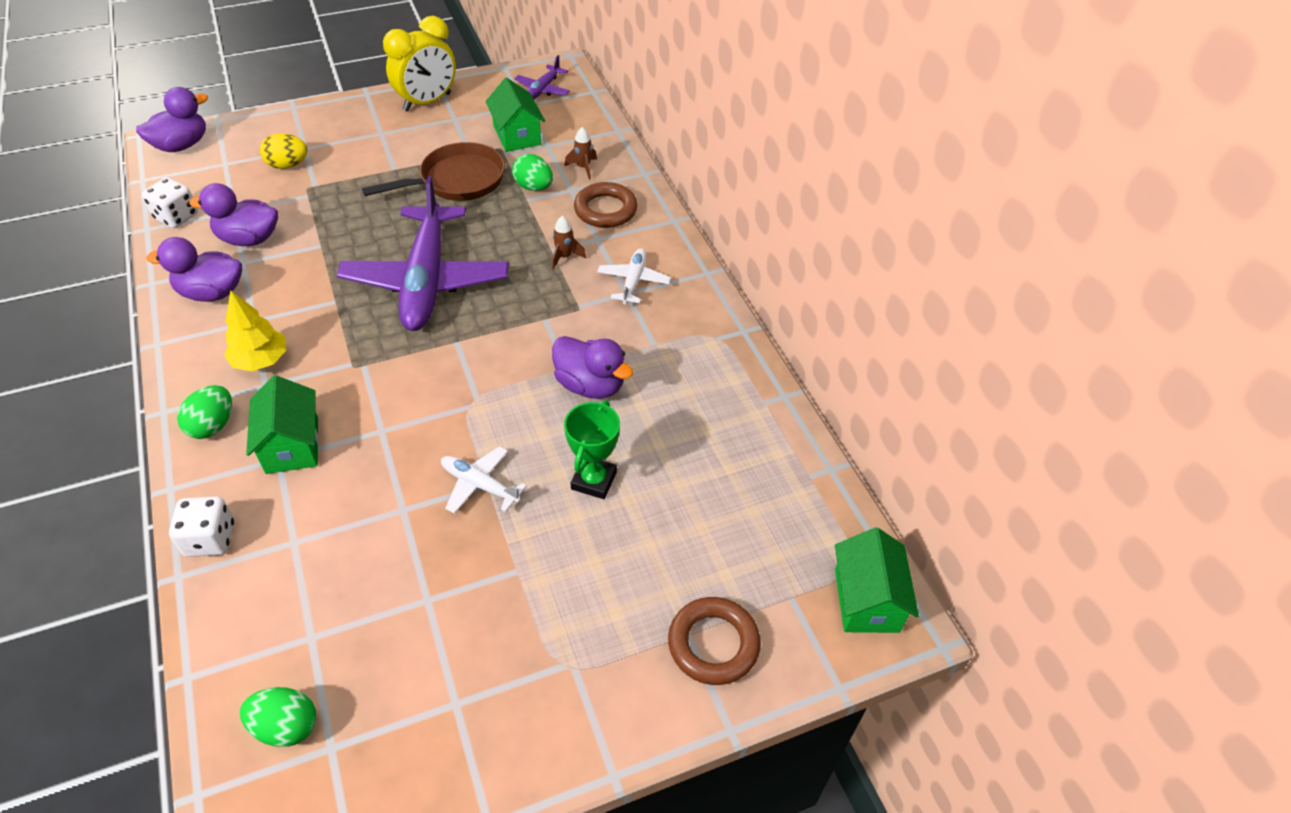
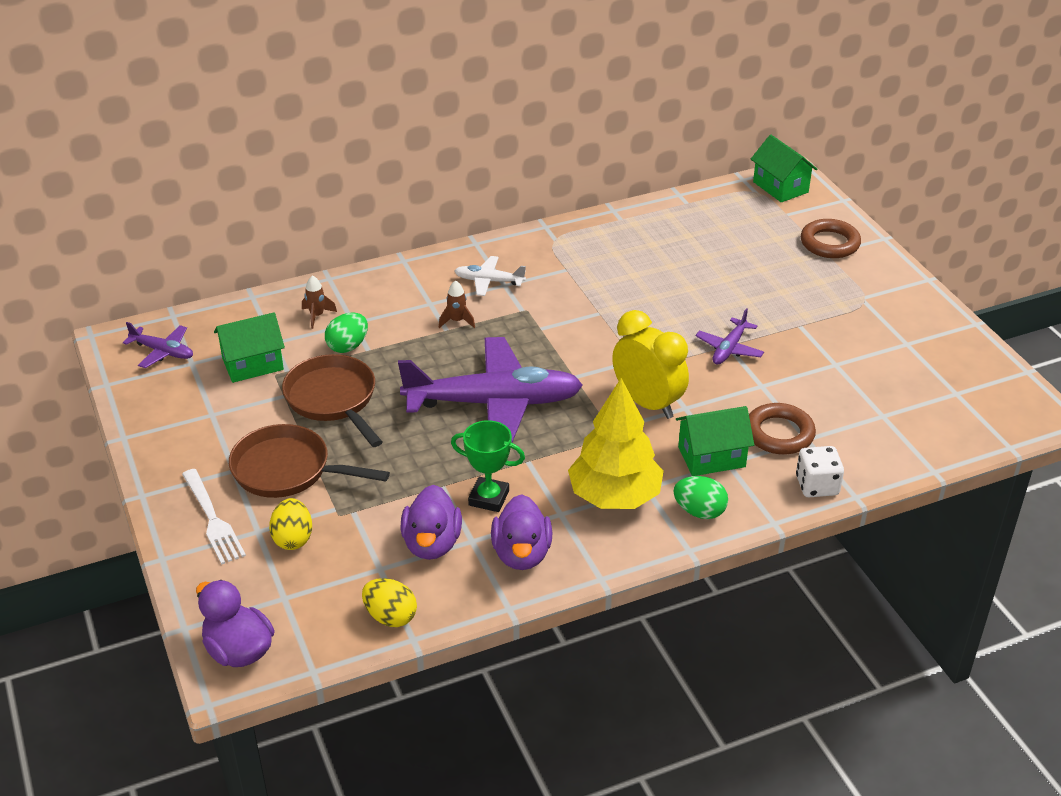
camera: 90 degrees left, 10 degrees down
white dice [142,177,198,228] -> yellow egg [362,578,417,627]
yellow tree [224,290,286,371] -> yellow tree [568,378,664,509], size x1.61
green egg [240,687,316,747] -> none
yellow clock [383,16,456,112] -> yellow clock moved to [612,310,689,419]
white plane [441,446,527,514] -> purple plane [696,308,764,365]
purple duck [552,336,633,399] -> none
green trophy [564,400,620,499] -> green trophy moved to [451,420,525,512]
brown ring [574,182,638,228] -> brown ring moved to [749,403,816,454]
green house [835,528,919,633] -> green house turned 60 degrees clockwise [751,135,817,202]
none -> white fork [182,469,246,564]
none -> brown pan [229,424,390,498]

